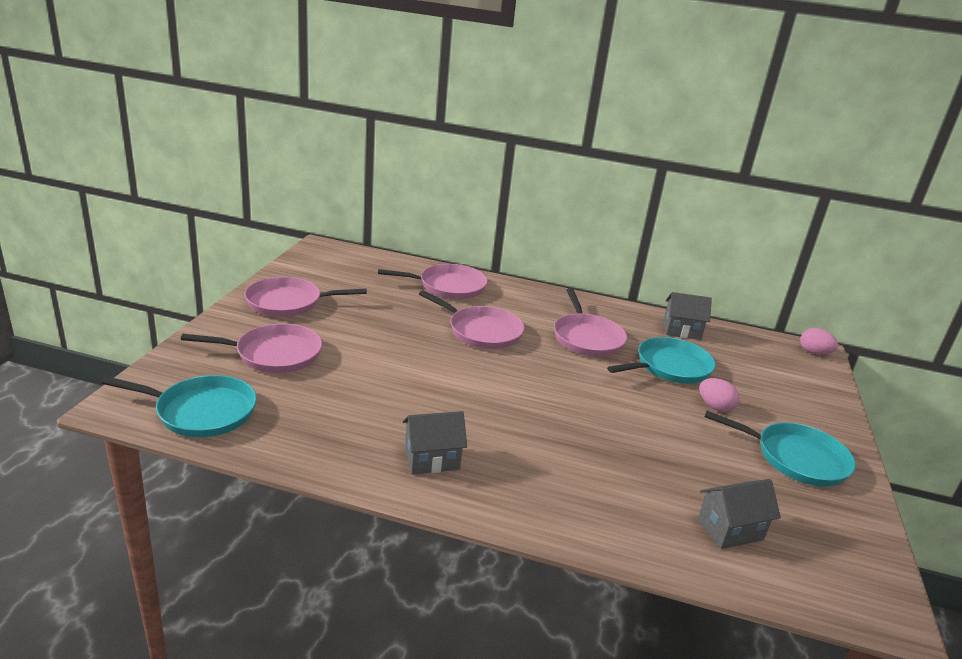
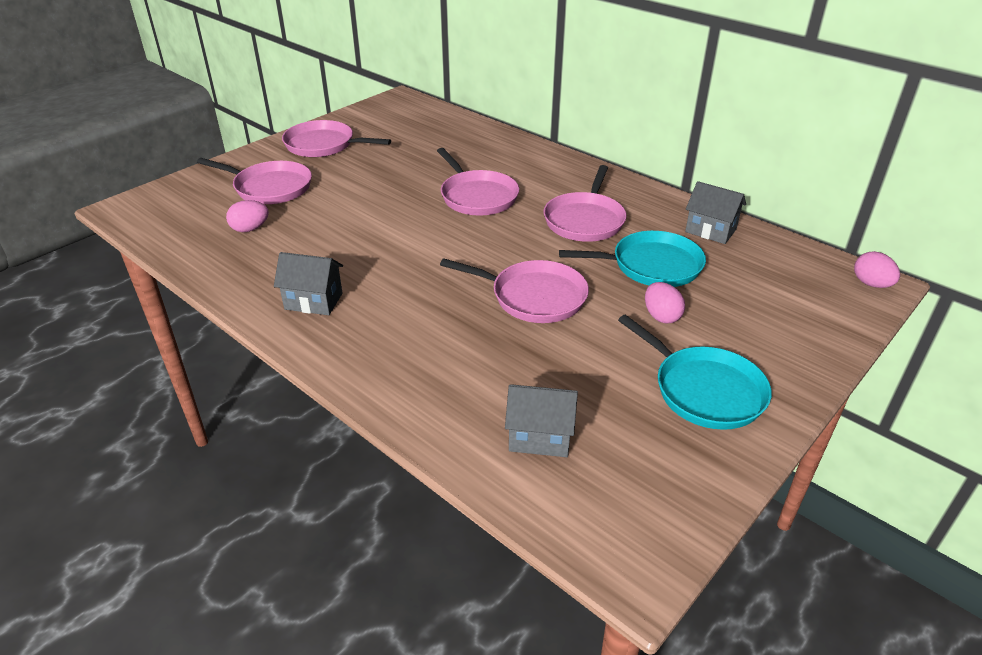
camera: 30 degrees right, 10 degrees up
turquoise pan [102,375,257,437] -> none
pink pan [378,264,488,299] -> pink pan moved to [440,258,589,323]
none -> pink egg [226,200,269,232]

